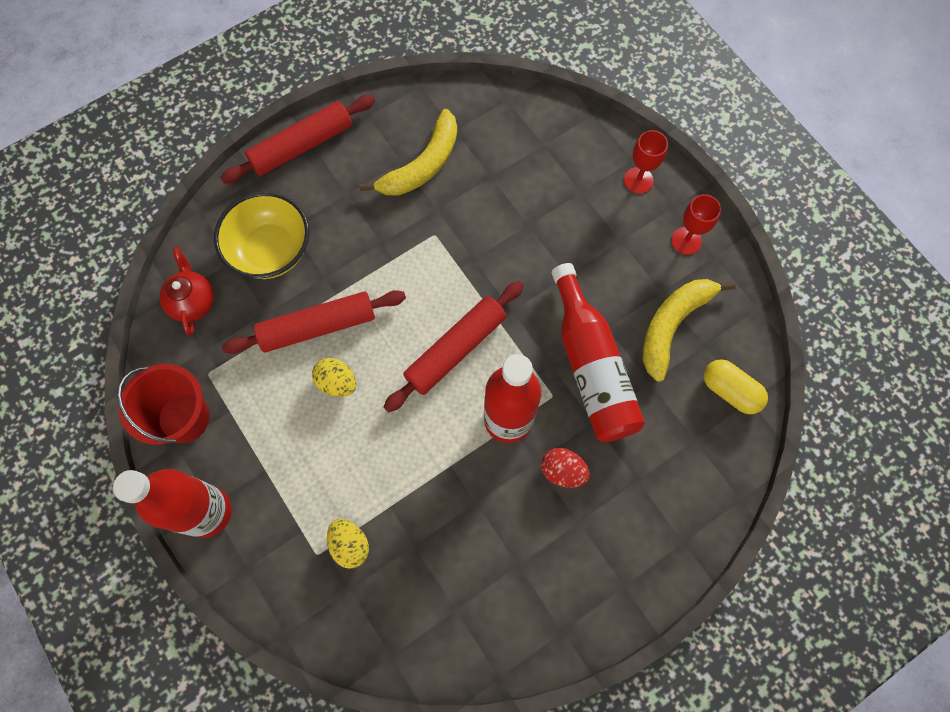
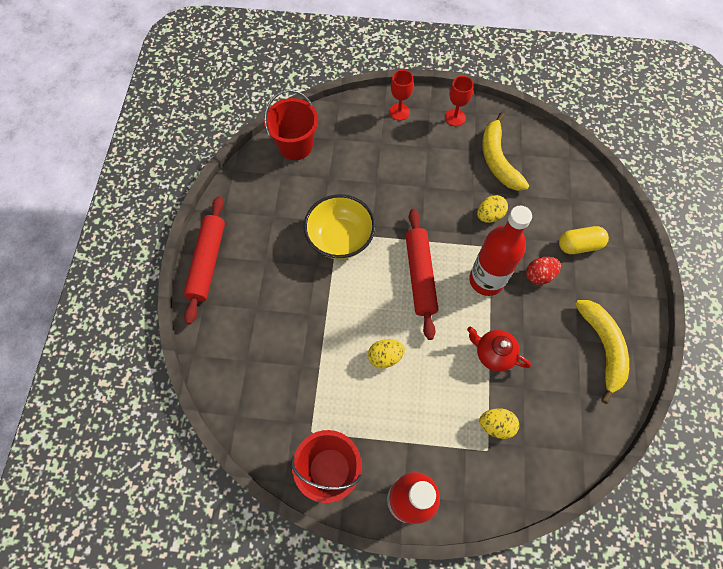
camera: 50 degrees left, 5 degrees down
red teapot [159,247,214,335] -> red teapot moved to [467,326,531,372]
yellow bowl [214,192,309,279] -> yellow bowl moved to [304,194,376,259]
red rolling pin [222,290,406,354] -> none
yellow banana [360,109,457,196] -> yellow banana moved to [575,300,629,404]
red bottle [552,263,645,442] -> yellow egg [477,195,508,223]
yellow capsule [704,359,768,414] -> yellow capsule moved to [559,226,609,254]
none -> red bucket [264,90,318,160]

